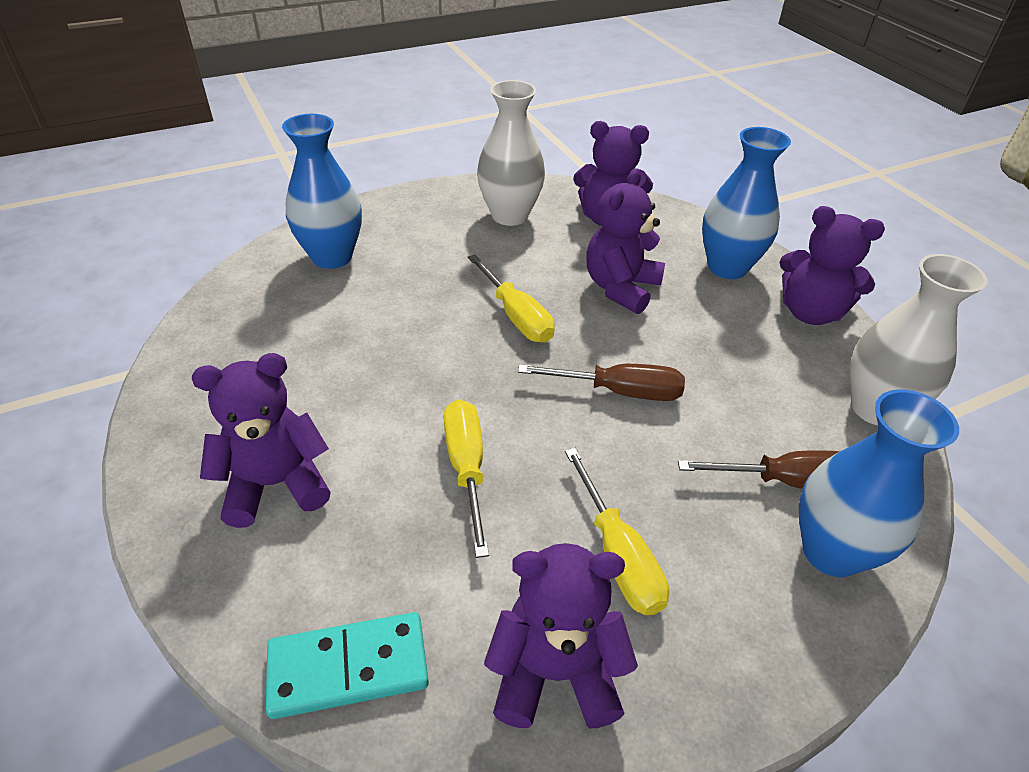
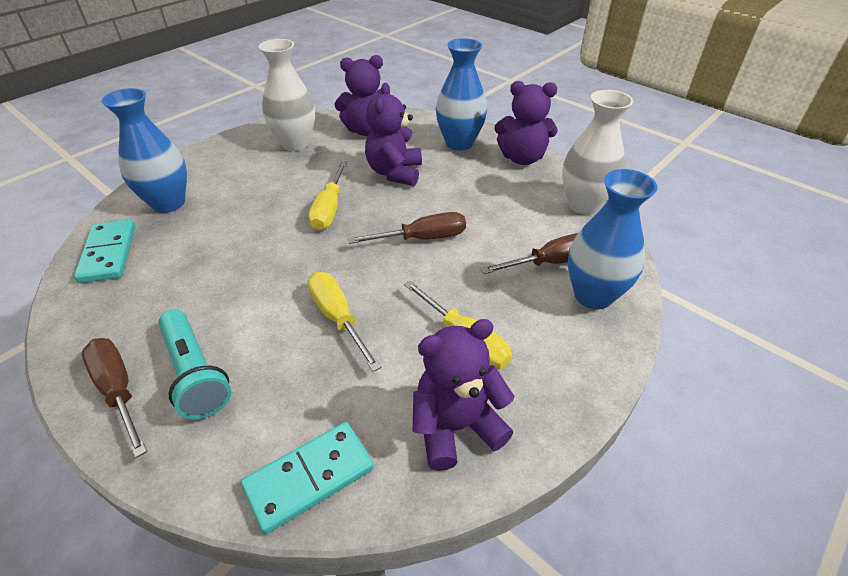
camera: 20 degrees left, 0 degrees up
purple teddy bear [192,353,331,528] -> turquoise flashlight [158,309,231,420]
yellow screwdriver [468,254,555,343] -> yellow screwdriver turned 60 degrees clockwise [308,161,347,230]
none -> turquoise domino [74,220,135,283]
none -> brown screwdriver [82,338,147,458]

